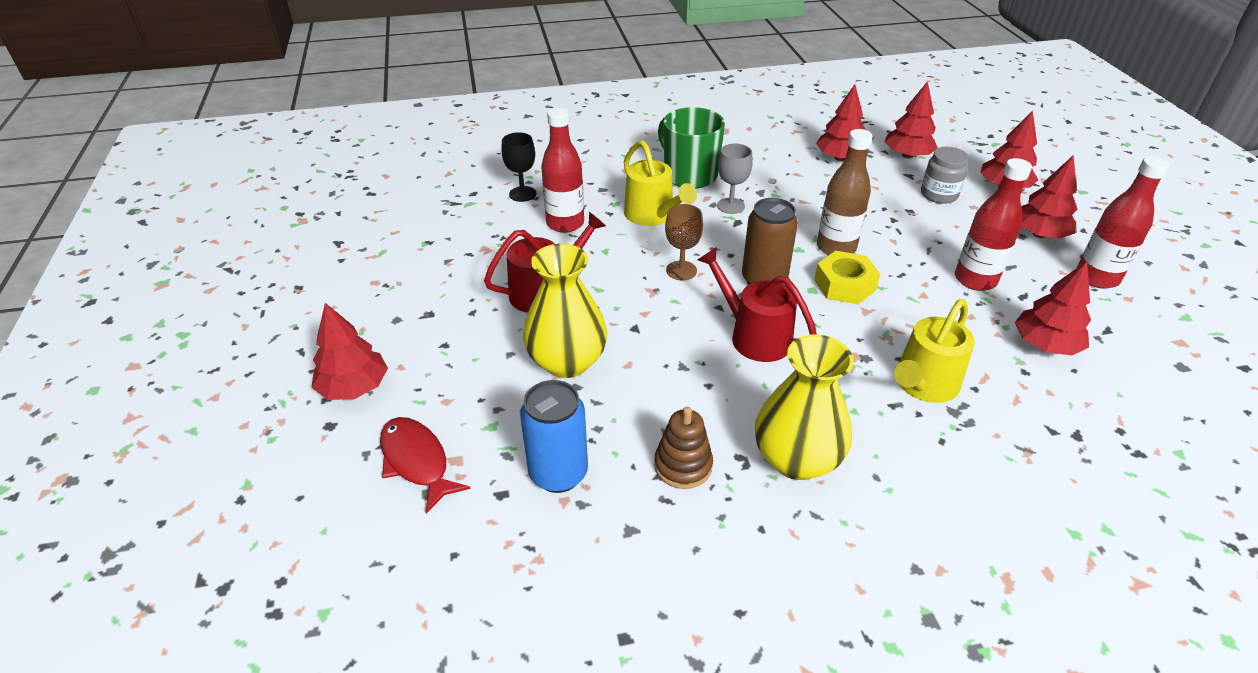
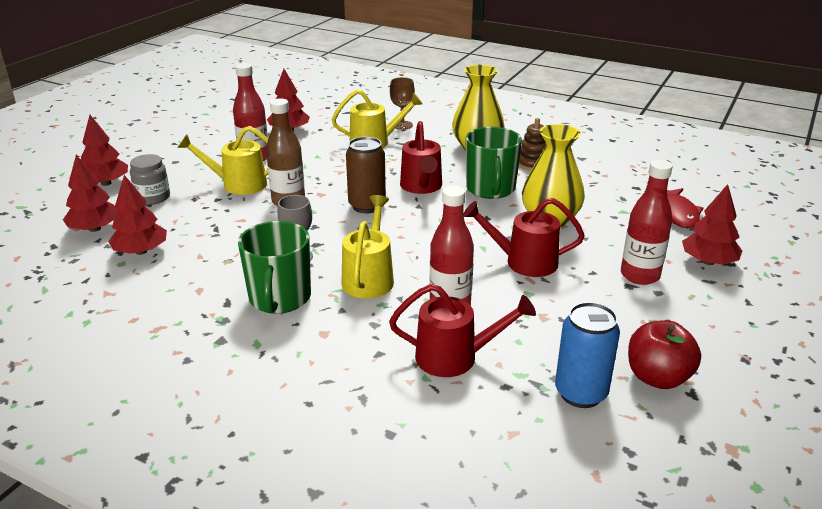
camera: 140 degrees left, 10 degrees down
black goblet [501,132,536,202] -> red watering can [389,284,536,377]
blue can [520,380,588,493] -> blue can moved to [555,302,620,408]
brown goblet [665,204,703,280] -> brown goblet moved to [390,77,415,130]
yellow nut [814,251,880,304] -> none
red tree [1021,155,1078,239] -> none
red bottle [1077,156,1169,289] -> red bottle moved to [621,160,673,285]
none -> yellow watering can [178,126,268,195]
none -> green mug [466,127,522,199]
none -> red apple [628,320,701,389]

